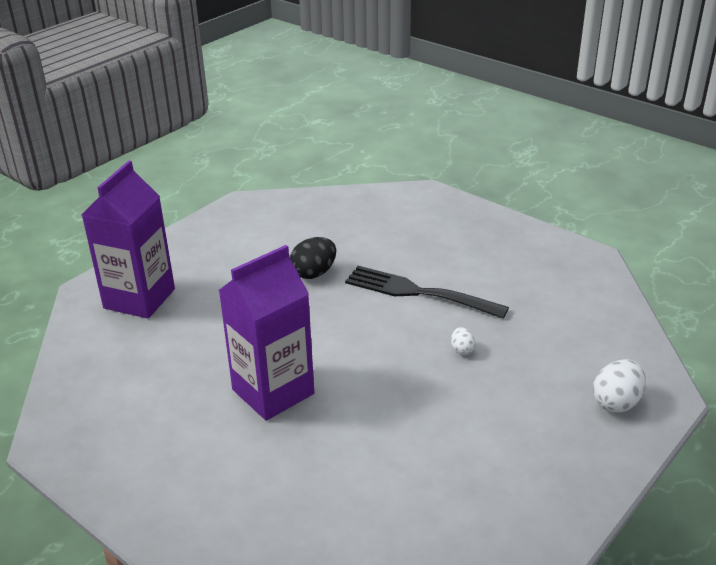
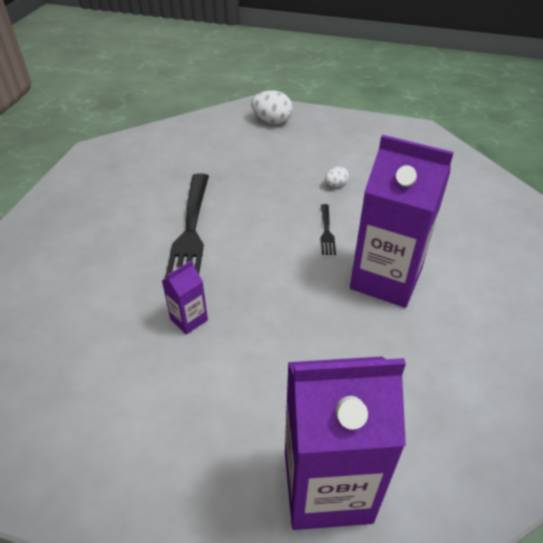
camera: 115 degrees left, 10 degrees up
black egg [290,237,336,279] -> purple carton [162,260,208,335]
white egg [451,327,475,355] -> white egg moved to [325,167,349,187]
none -> black fork [321,204,336,255]

